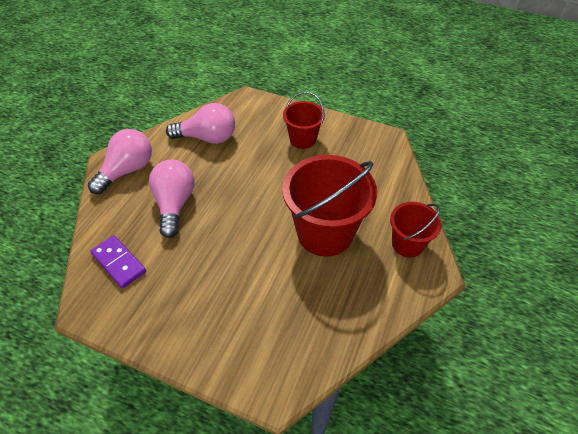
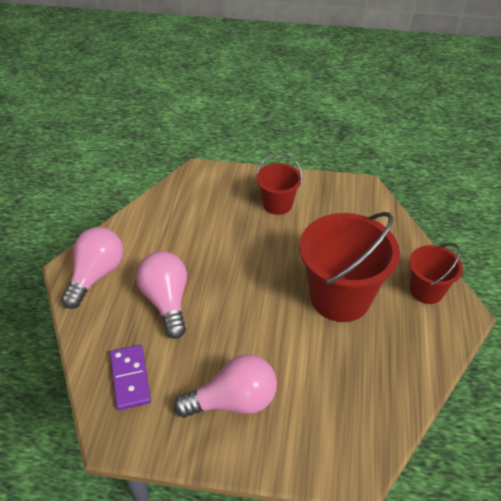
camera: 15 degrees left, 5 degrees down
purple domino [91,235,146,288] -> purple domino turned 45 degrees clockwise [110,345,151,410]
pink light bulb [166,103,235,144] -> pink light bulb moved to [174,354,277,418]

